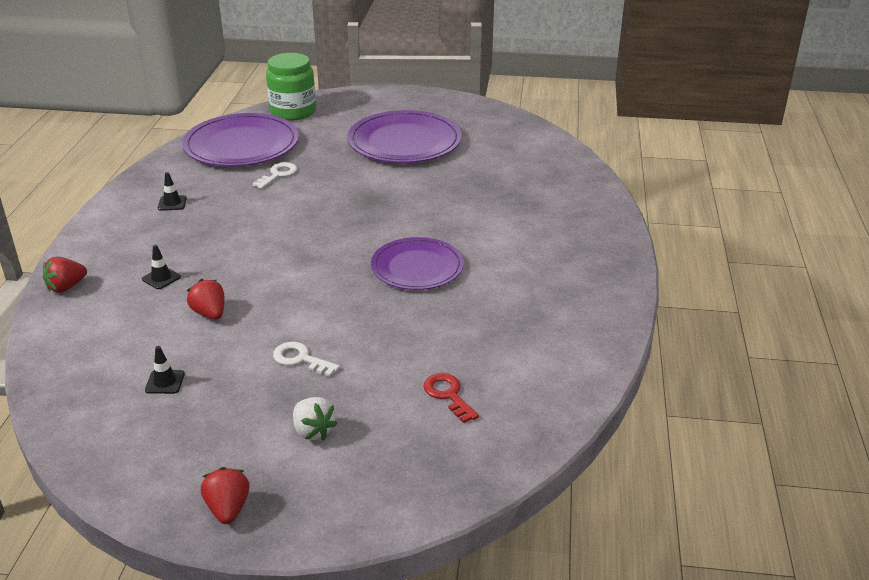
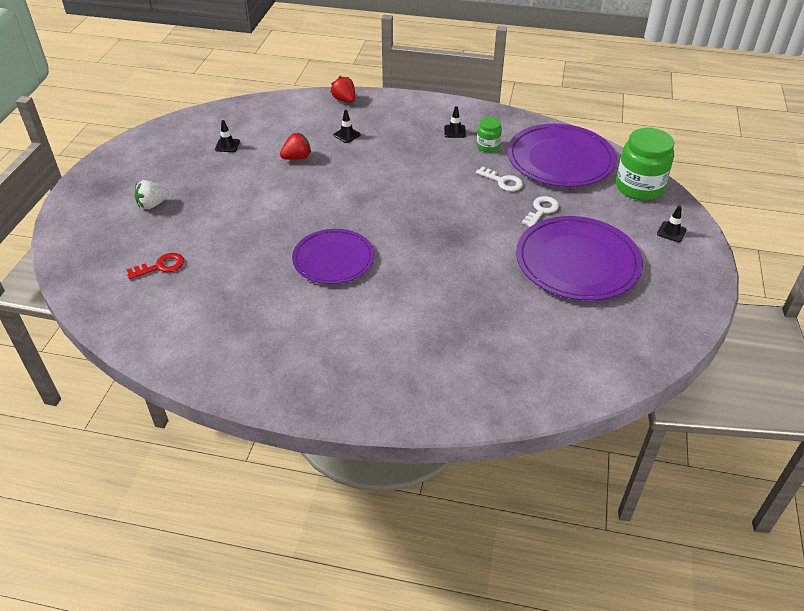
camera: 95 degrees right, 10 degrees up
red strawberry [201,467,250,524] -> none
white key [273,342,340,377] -> white key moved to [522,196,559,227]
none -> green jar [477,117,502,152]
none -> black traffic cone [657,205,687,242]

